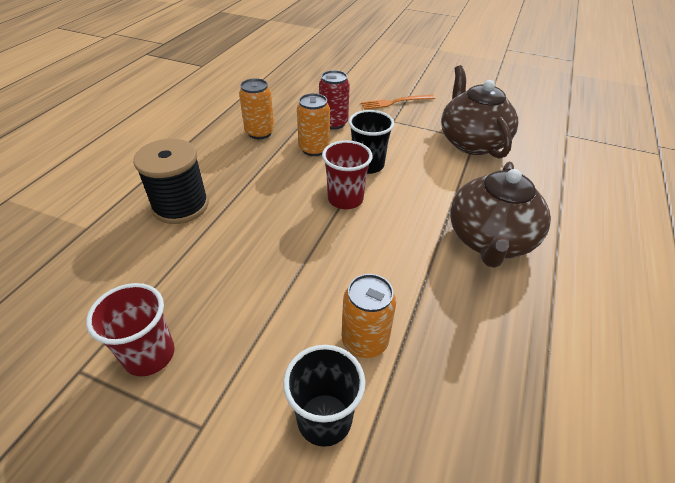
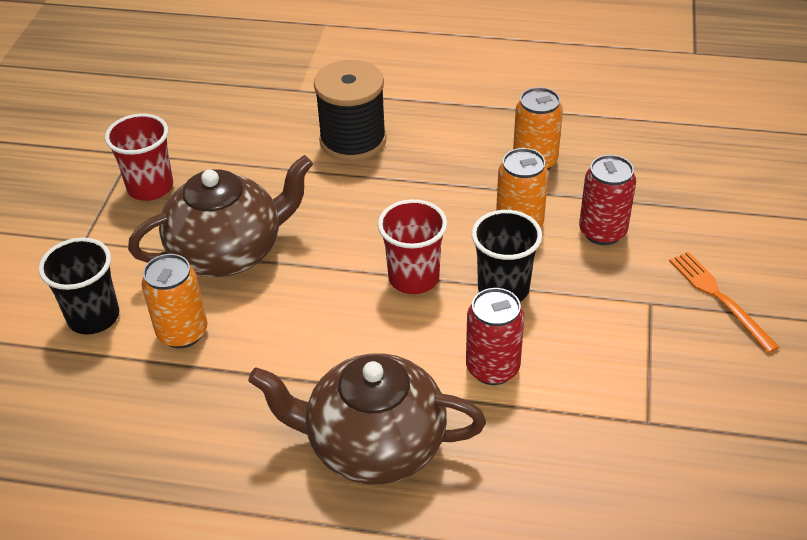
camera: 80 degrees right, 0 degrees up
brown teapot [441,65,518,159] -> brown teapot moved to [128,155,313,277]
none -> red can [466,288,524,385]

